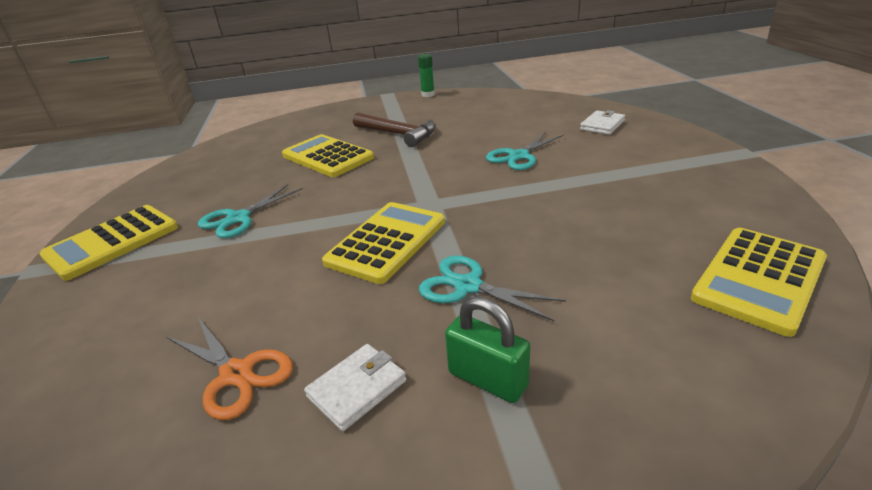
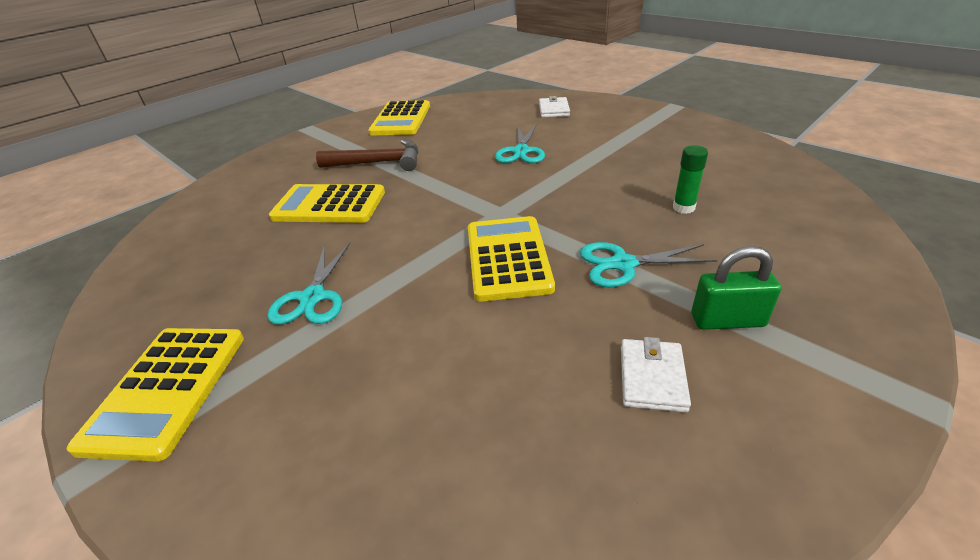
camera: 35 degrees left, 5 degrees up
orange scissors [167,317,293,420] -> none
green glue stick [418,54,435,97] -> green glue stick moved to [673,145,708,214]
yellow calculator [691,228,827,337] -> yellow calculator moved to [368,100,430,135]

